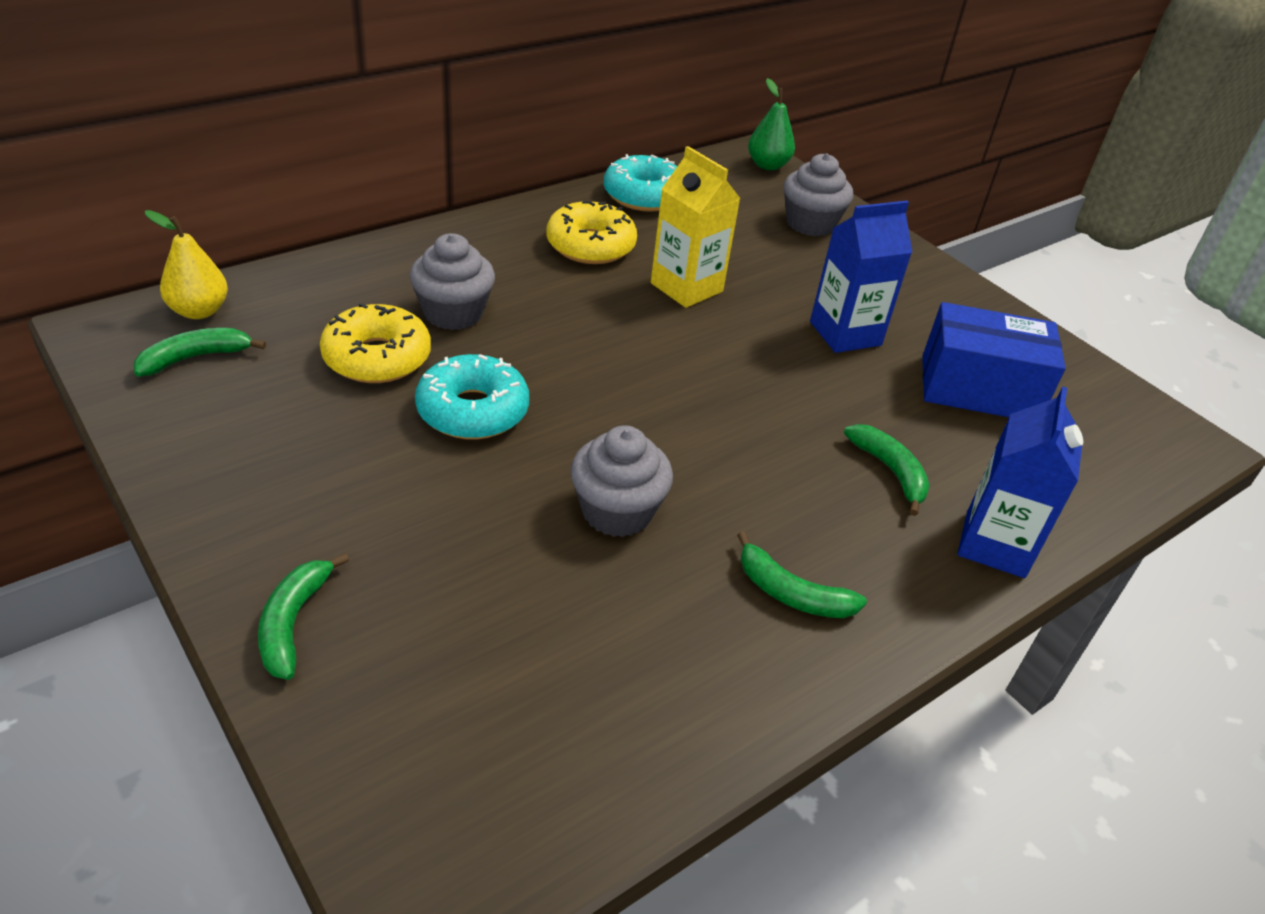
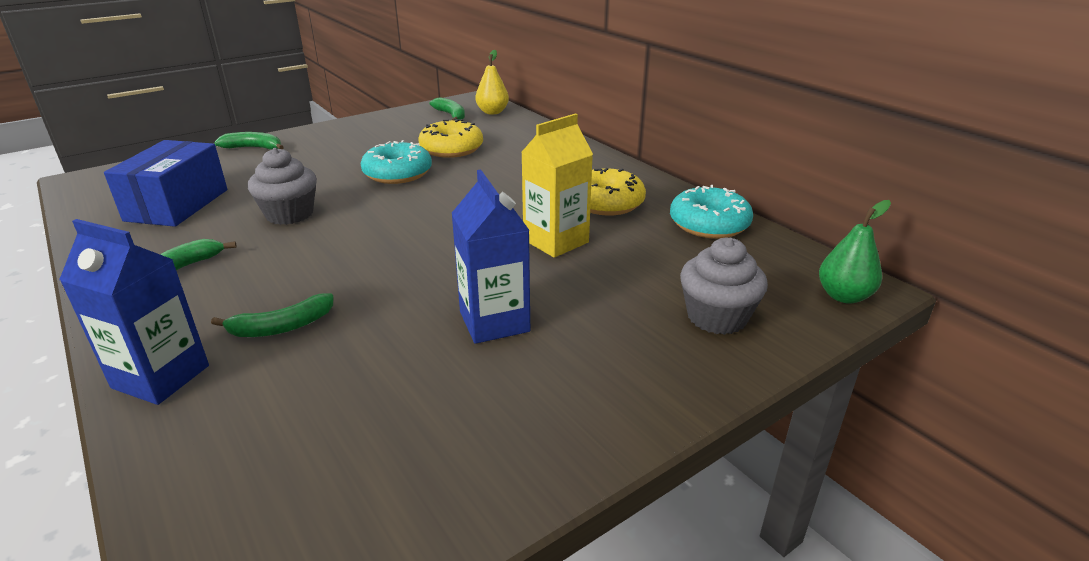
camera: 95 degrees right, 10 degrees down
grey cupcake [410,233,495,330] -> none
blue box [922,302,1066,417] -> blue box moved to [104,140,227,227]

